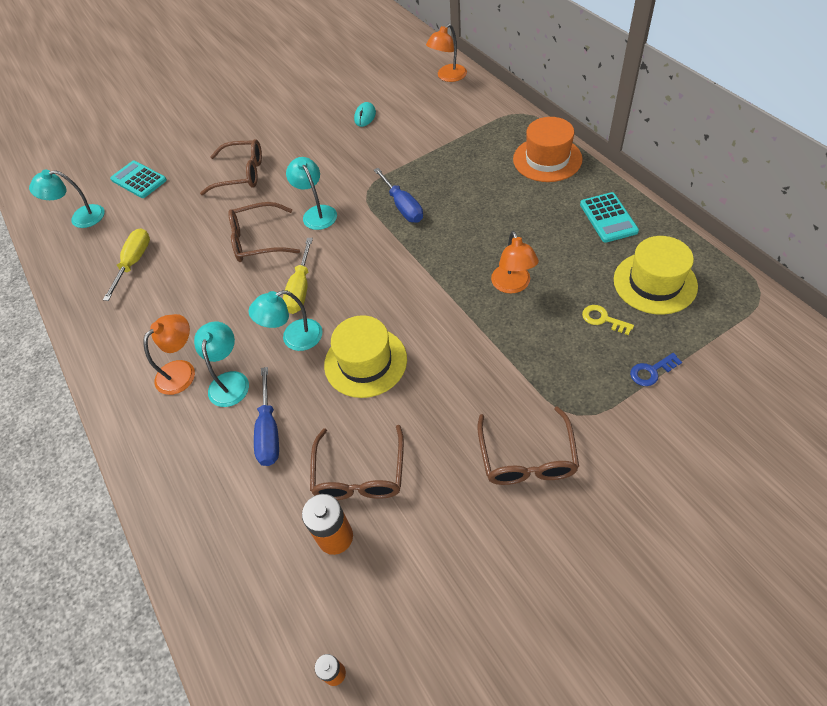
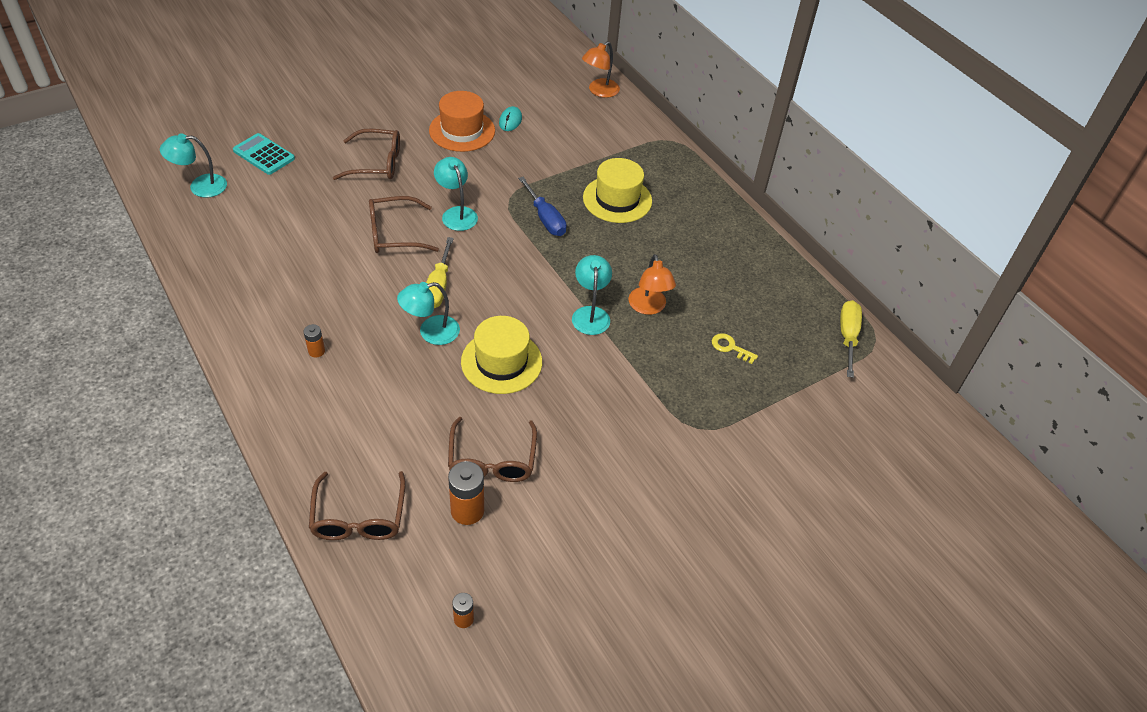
camera: 10 degrees left, 5 degrees down
yellow screwdriver [103,228,150,301] -> yellow screwdriver moved to [840,300,862,378]
orange lamp [143,314,195,395] -> orange battery [304,324,325,358]
turquoise lamp [194,322,249,407] -> turquoise lamp moved to [572,255,612,335]
blue screwdriver [254,367,279,466] -> none
brown glasses [477,406,579,485] -> brown glasses moved to [309,471,406,540]
orange hat [513,117,583,182] -> orange hat moved to [429,91,495,152]
turquoise calculator [580,192,639,243] -> none
yellow hat [614,236,698,315] -> yellow hat moved to [583,158,652,223]
blue key [630,353,682,386] -> none

